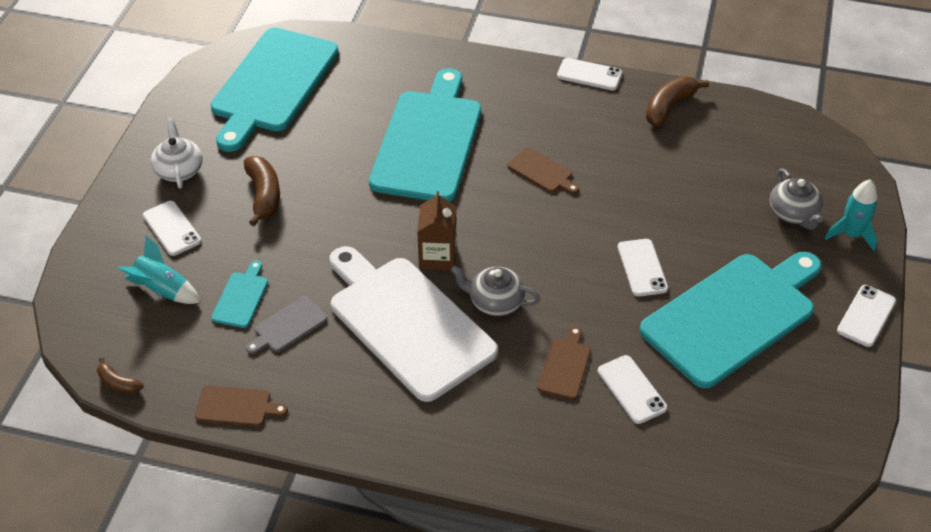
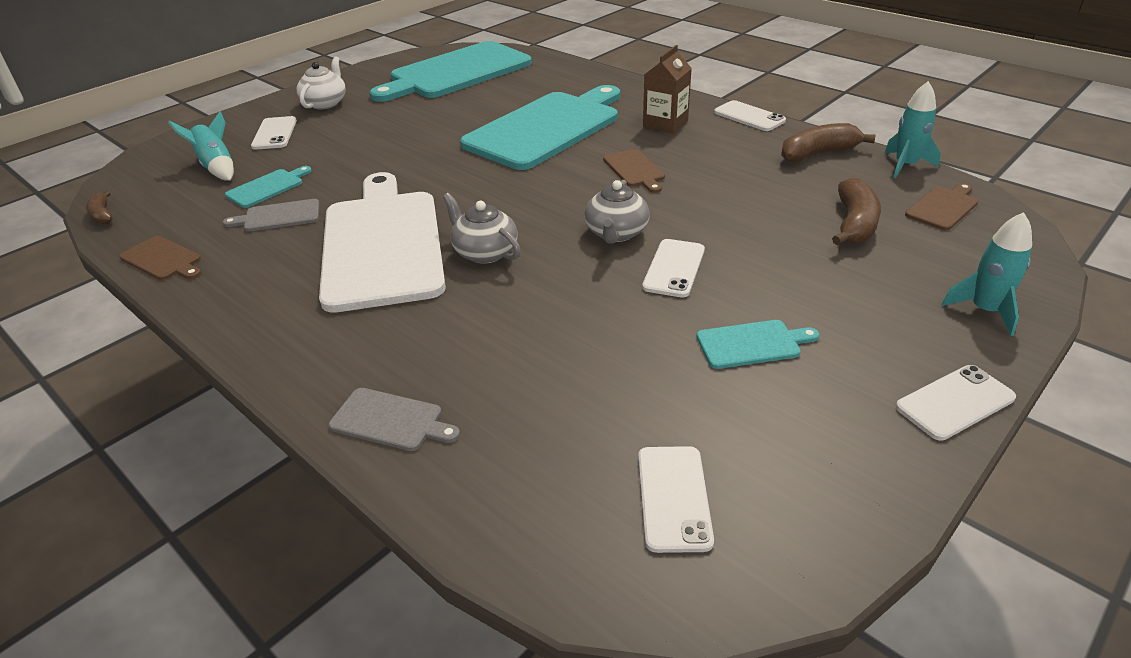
camera: 30 degrees right, 10 degrees down
brown banana [244,156,280,226] -> brown banana moved to [832,178,881,245]
brown carton [417,191,457,270] -> brown carton moved to [643,45,692,134]
brown cutting board [537,326,591,400] -> brown cutting board moved to [905,183,979,230]
white phone [598,355,667,424] -> white phone moved to [638,446,714,553]
turquoise cutting board [640,252,822,388] -> turquoise cutting board [697,320,819,369], size x0.41
grey teapot [770,168,823,230] -> grey teapot moved to [584,180,650,244]
none -> grey cutting board [329,388,460,451]
none -> turquoise rocket [884,81,941,178]

